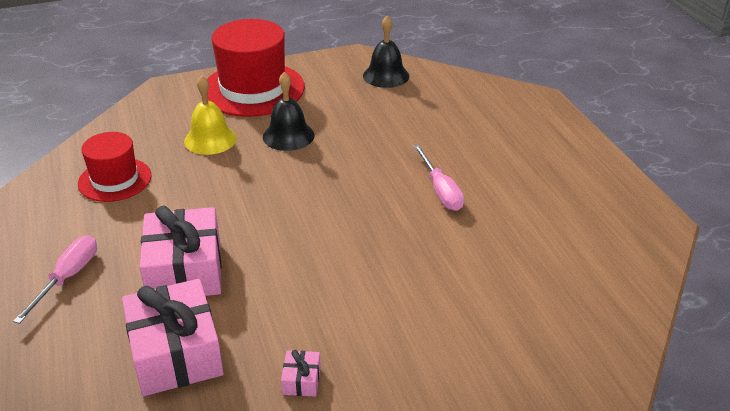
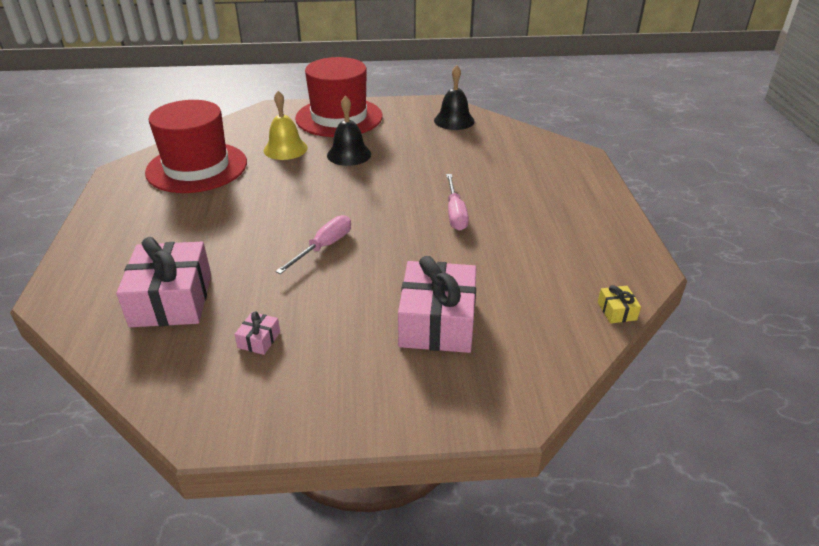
camera: 15 degrees right, 0 degrees up
pink screwdriver [13,235,97,324] -> pink screwdriver moved to [275,215,351,274]
red hat [78,132,152,202] -> red hat [145,100,247,193], size x1.67
pink gift [140,206,222,296] -> pink gift moved to [398,256,476,353]
none -> yellow gift [598,285,641,323]

